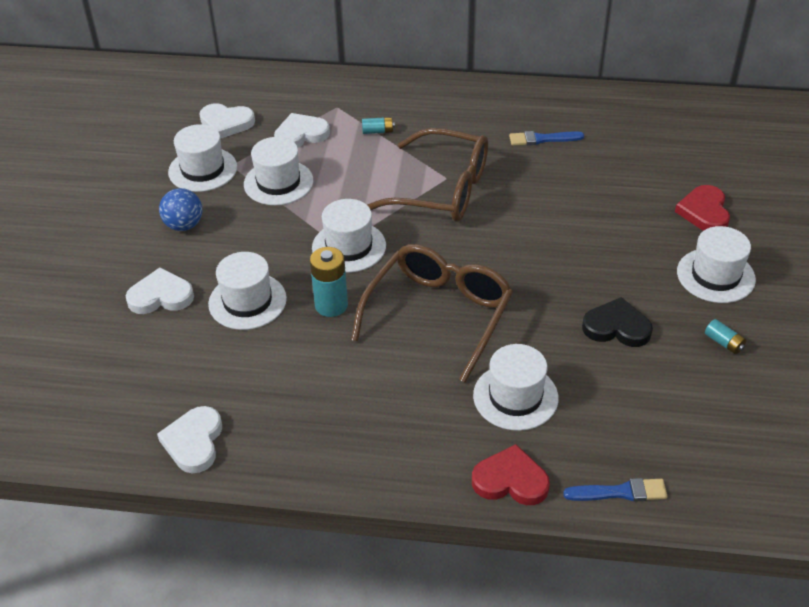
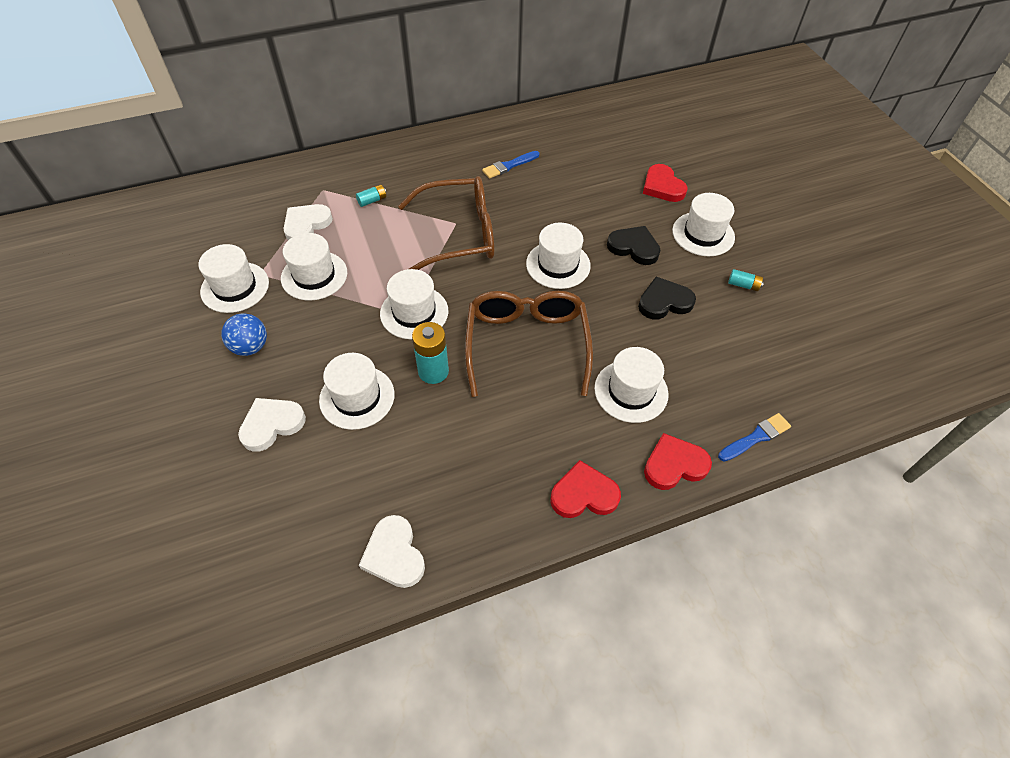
camera: 30 degrees left, 10 degrees up
white heart [199,103,255,139] -> none
none -> white hat [526,223,591,289]
none -> red heart [550,460,621,518]
none -> black heart [607,226,660,265]

